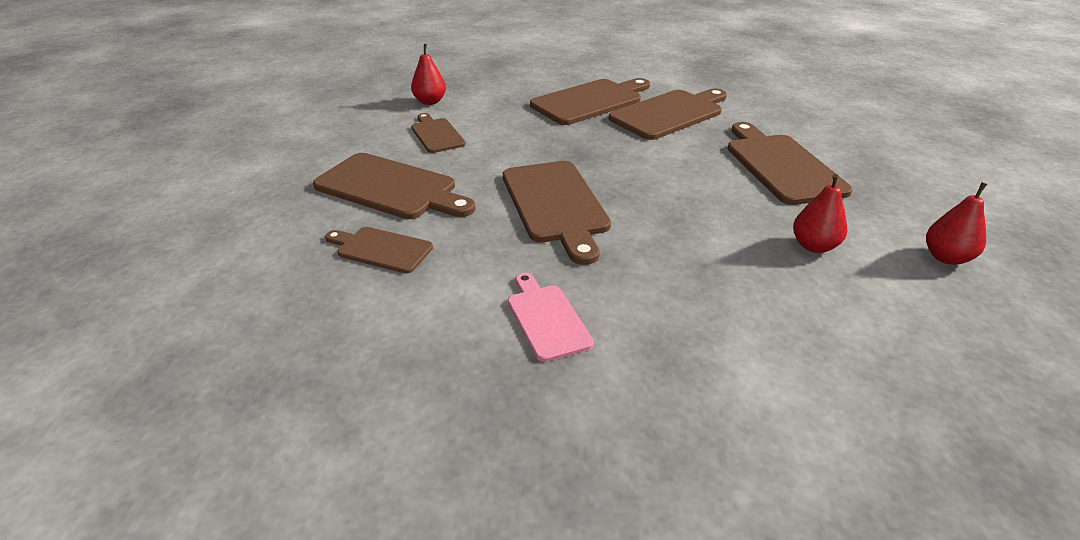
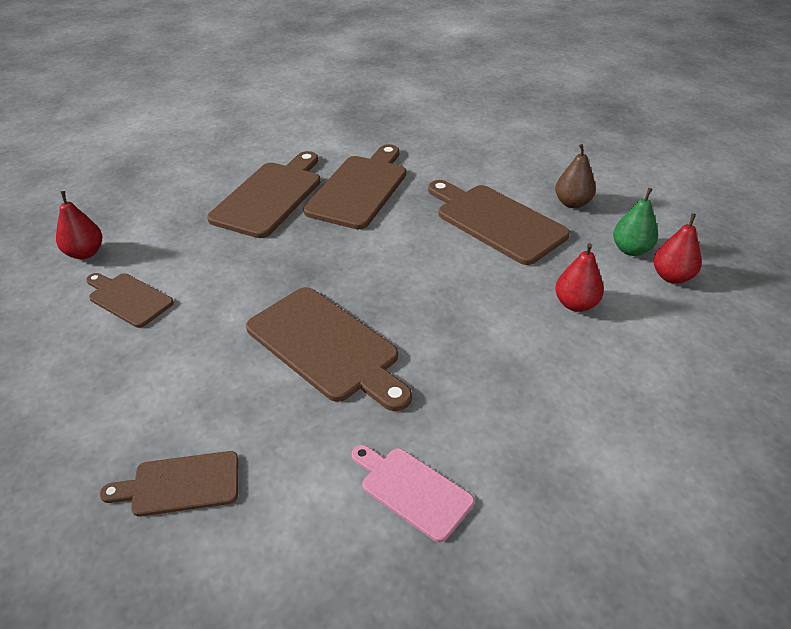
camera: 30 degrees left, 5 degrees up
brown cutting board [313,153,476,219] -> none
none -> brown pear [555,144,596,208]
none -> green pear [613,188,658,256]

